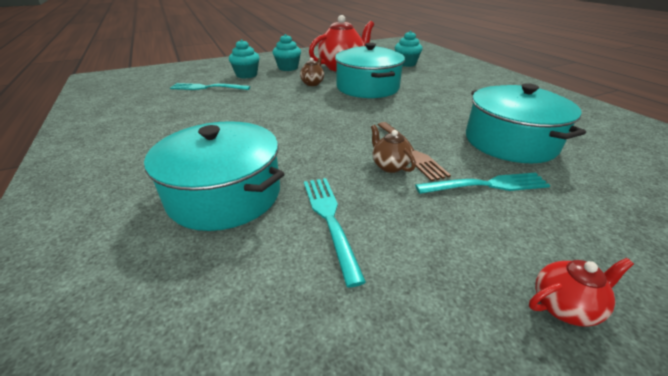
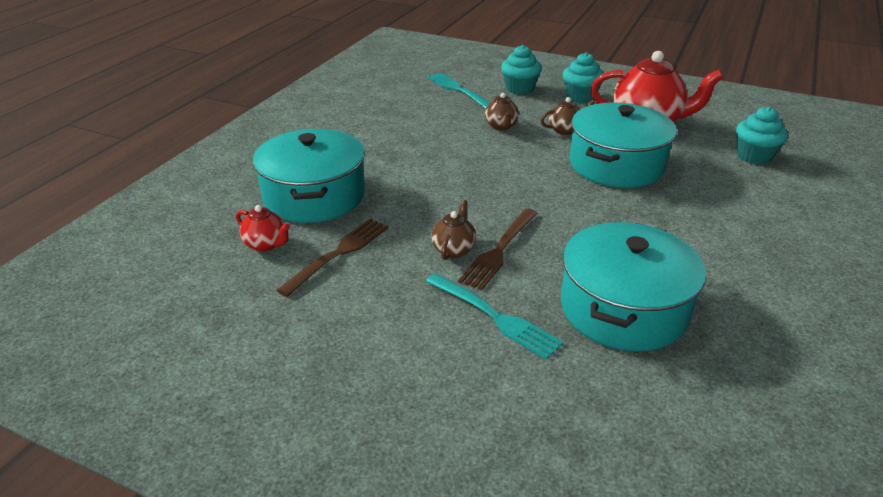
camera: 50 degrees right, 0 degrees up
turquoise fork [304,178,366,288] -> brown fork [276,219,389,297]
red teapot [529,258,634,327] -> red teapot moved to [236,205,290,252]
none -> brown teapot [485,93,519,130]

